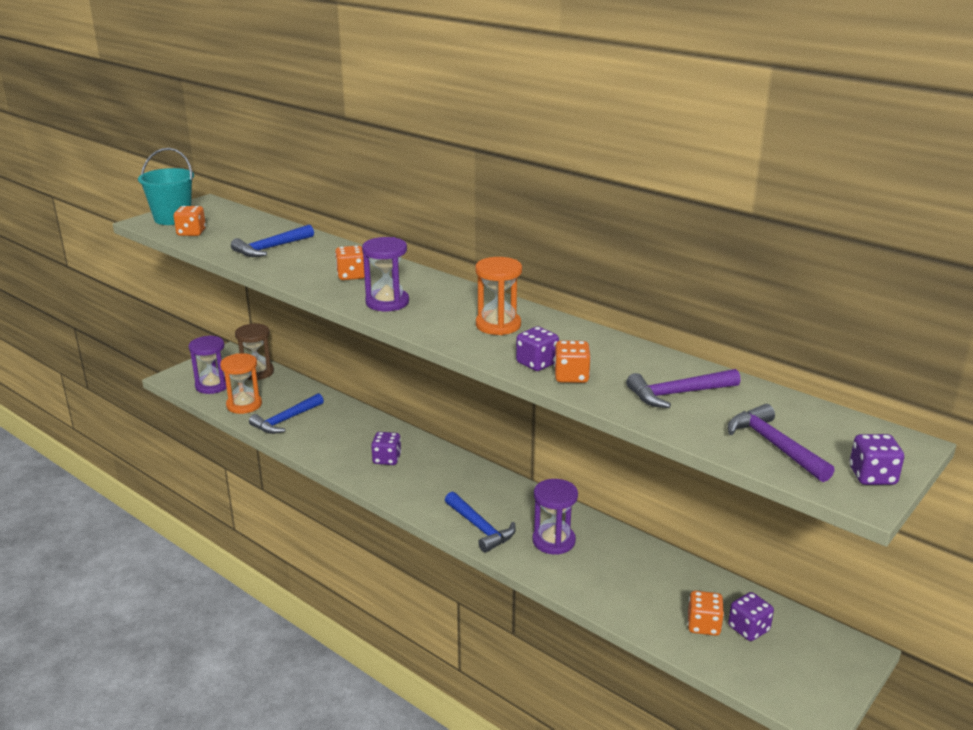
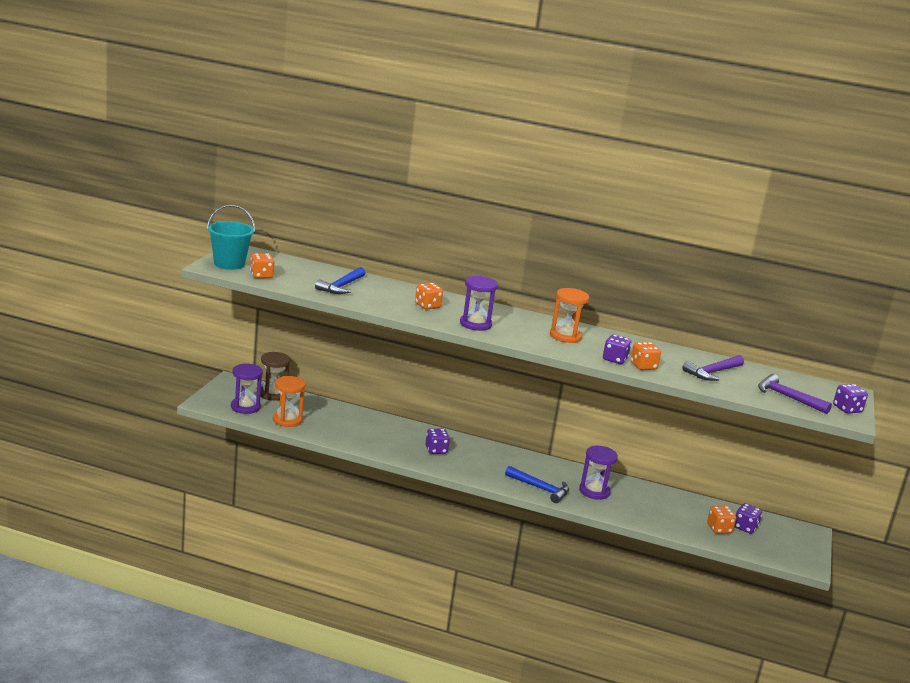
camera: 25 degrees left, 5 degrees down
blue hammer [249,393,324,434] -> none

